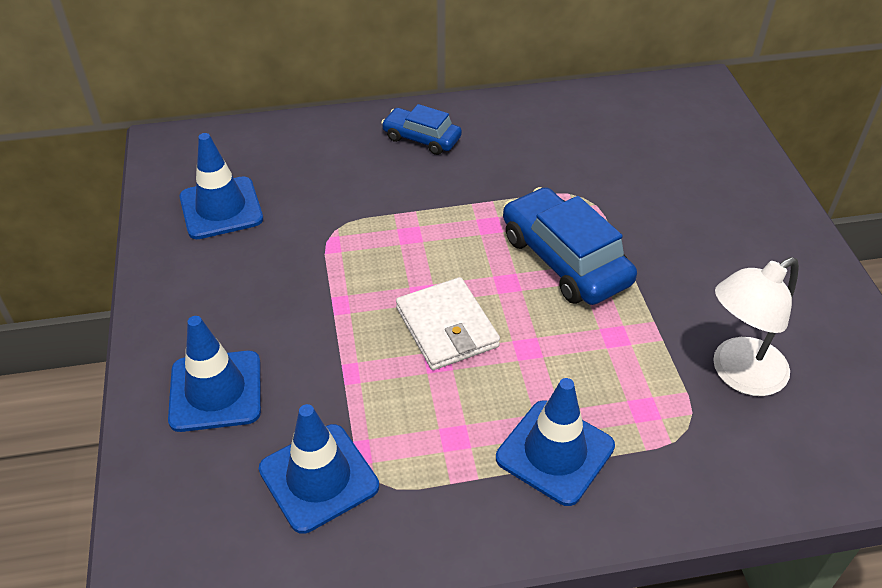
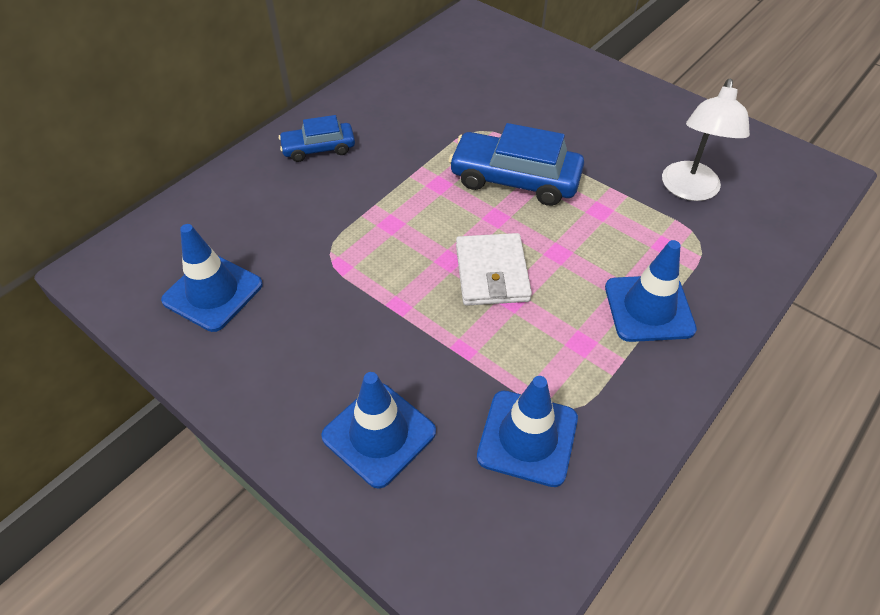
camera: 40 degrees left, 5 degrees up
white wallet [396,277,500,370] -> white wallet turned 60 degrees clockwise [456,233,532,306]

